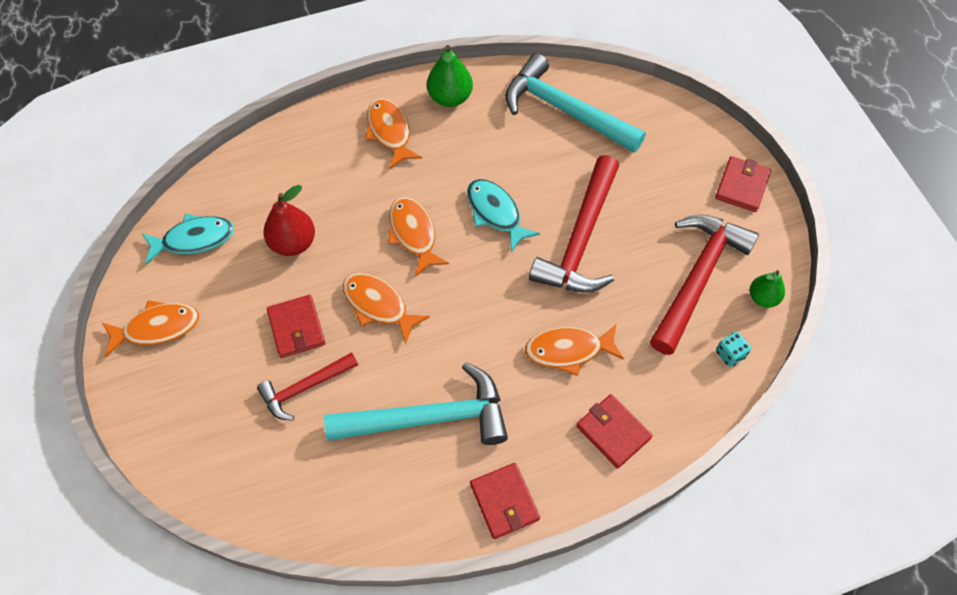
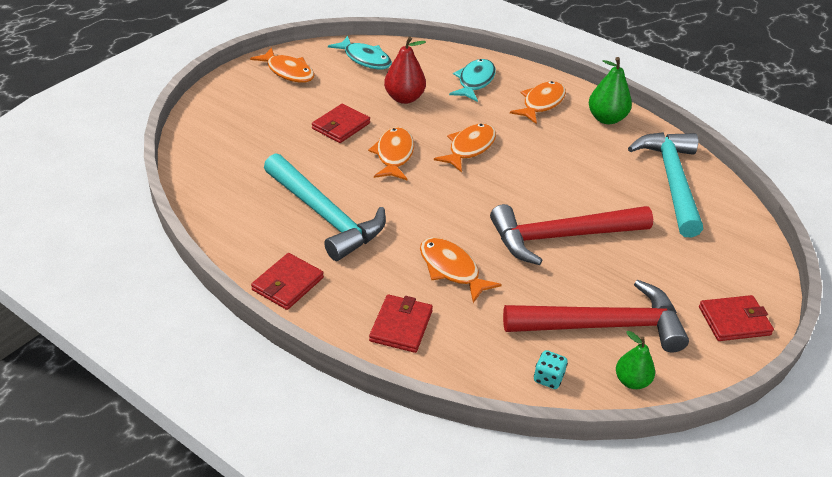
camera: 55 degrees right, 20 degrees down
red hammer [257,352,358,421] -> none
turquoise fish [467,179,540,252] -> turquoise fish moved to [449,59,496,102]

